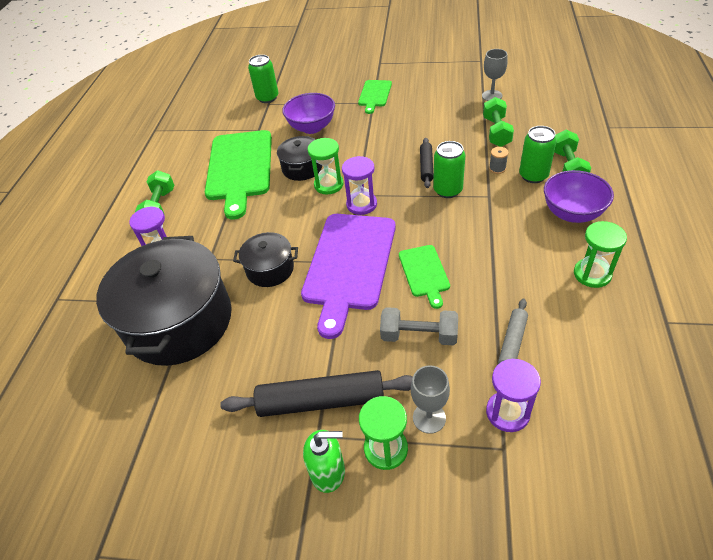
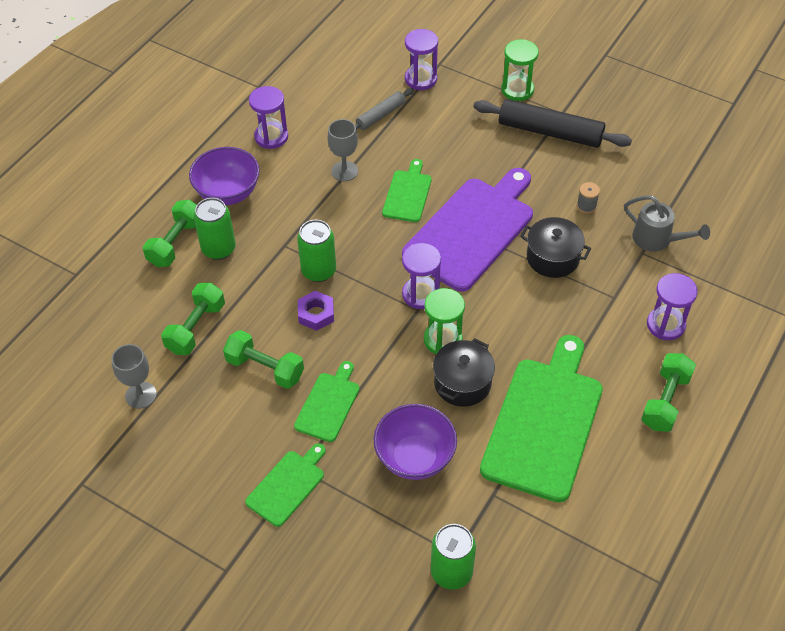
camera: 160 degrees left, 5 degrees up
black pot [96,236,232,366] -> grey watering can [624,195,710,252]
green soap dispenser [303,430,345,493] -> none
grey dumbbell [380,307,458,345] -> none
grey goblet [411,365,450,434] -> grey goblet moved to [328,119,358,181]
black rolling pin [420,138,434,188] -> purple nut [298,291,334,331]
grey spool [489,147,509,174] -> grey spool moved to [577,182,600,214]
green hourglass [574,221,627,288] -> purple hourglass [249,86,288,149]
none -> green dumbbell [223,330,304,389]
none -> green cutting board [294,361,359,442]

